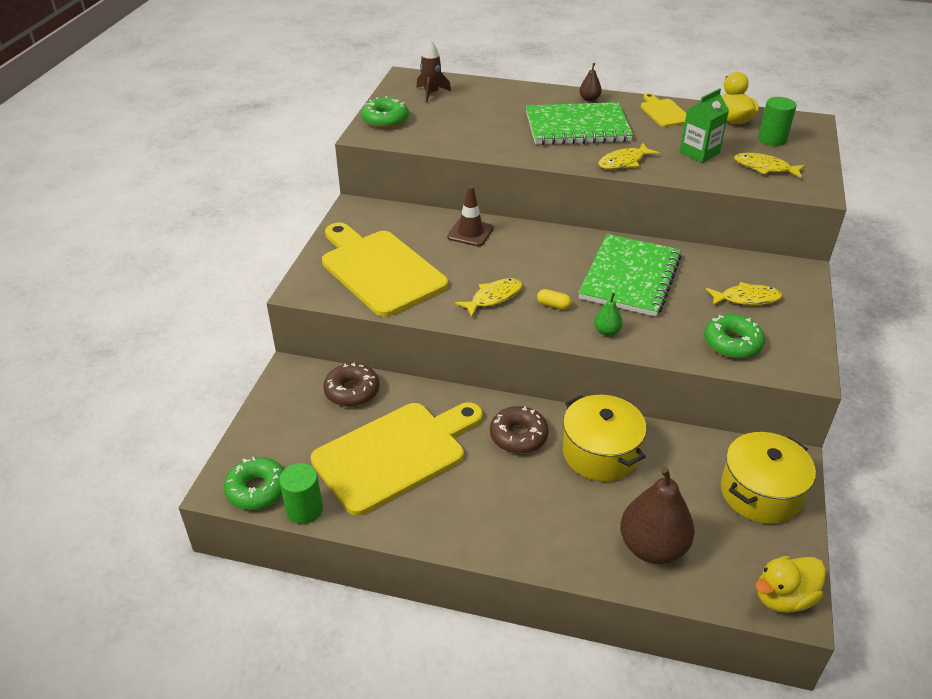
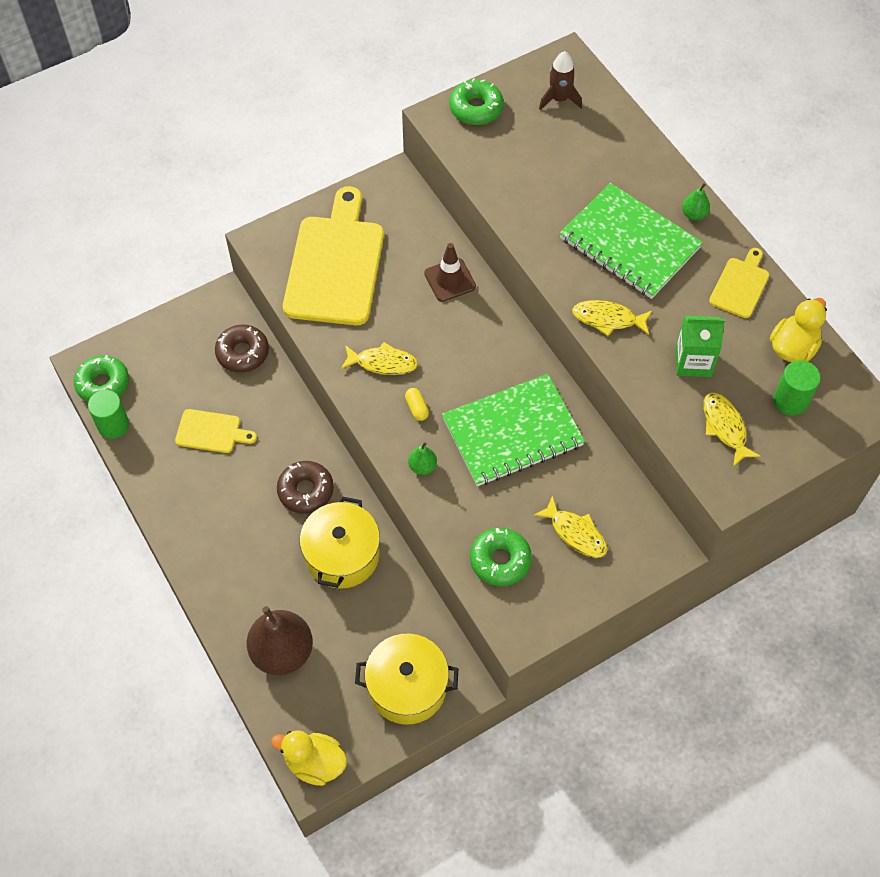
camera: 45 degrees right, 20 degrees up
yellow cutting board [311,402,483,516] -> yellow cutting board [175,409,257,453], size x0.48
brown pear [579,63,602,102] -> green pear [682,183,710,220]

